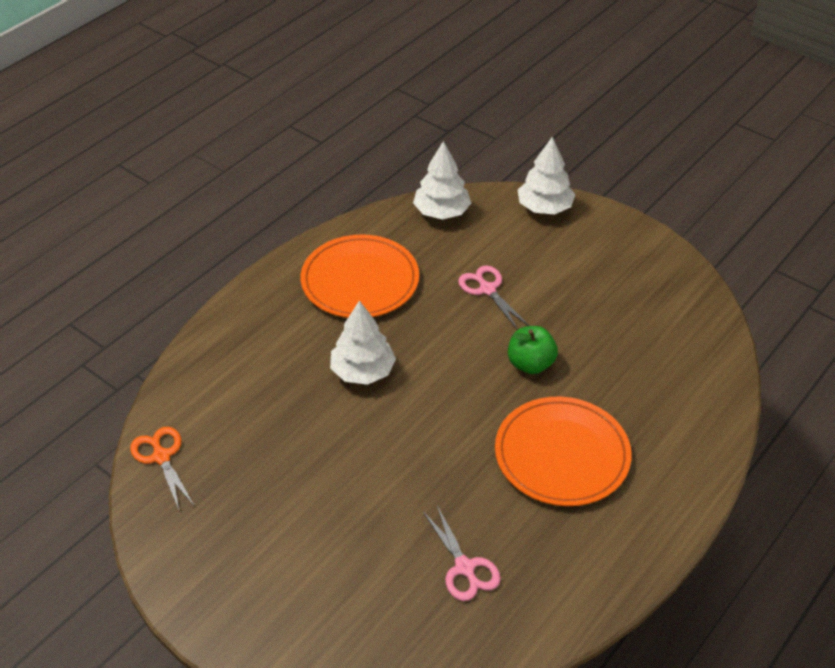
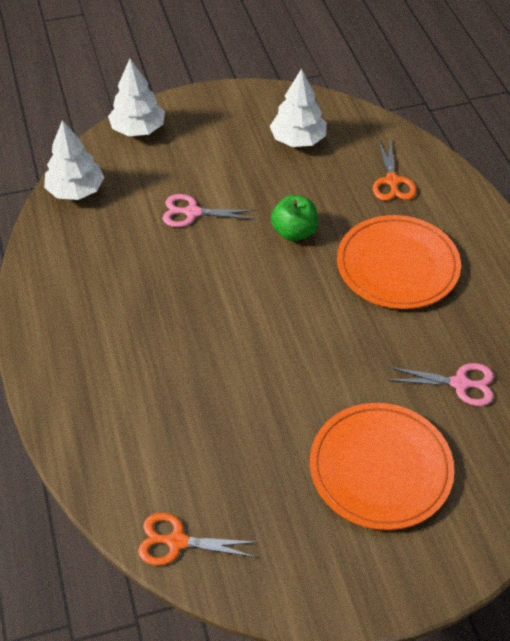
camera: 55 degrees left, 5 degrees up
orange plate [300,234,419,318] -> orange plate moved to [310,403,454,530]
white tree [330,300,396,385] -> white tree moved to [270,69,327,147]
none -> orange scissors [373,138,416,201]

